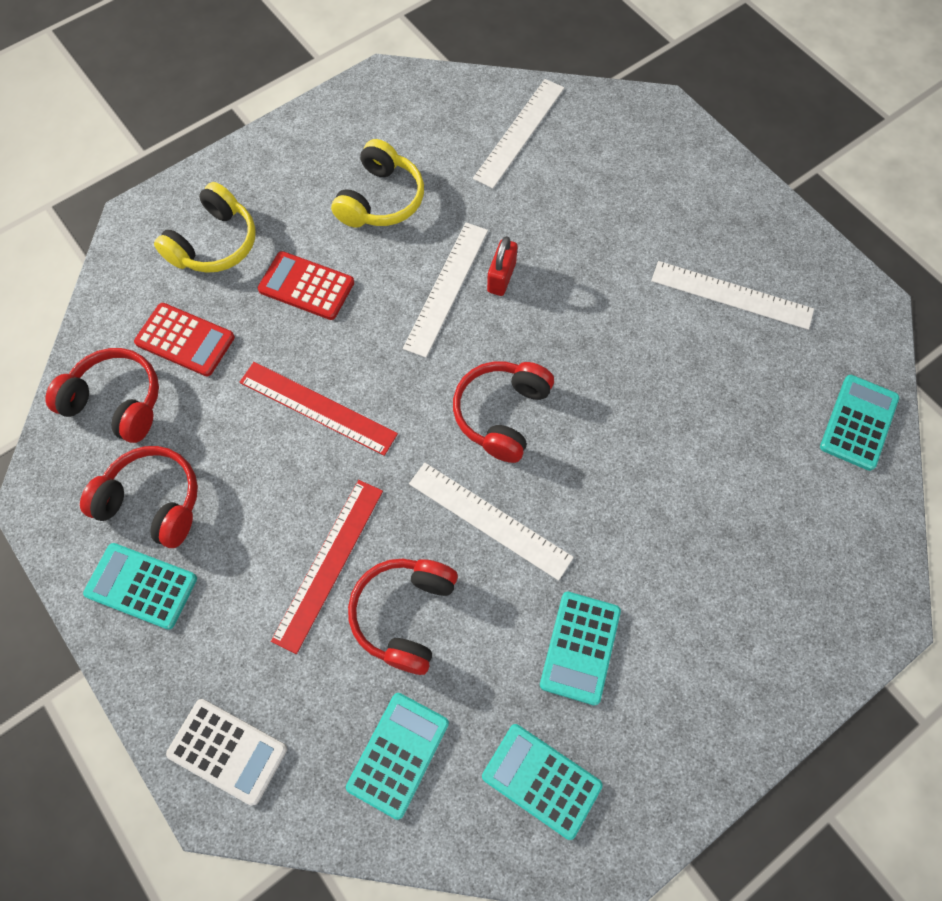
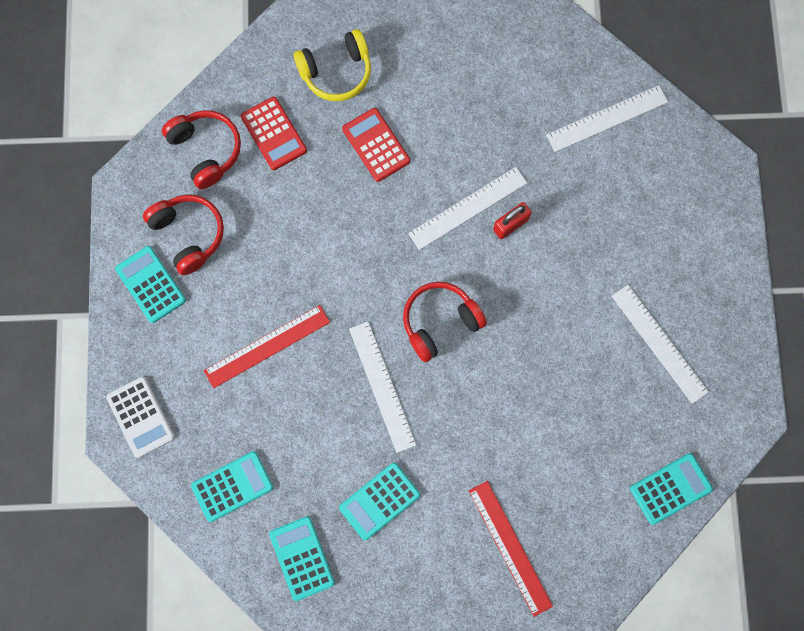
camera: 35 degrees right, 10 degrees up
red ruler [239,362,398,456] -> red ruler moved to [469,481,553,617]
yellow headphones [331,139,424,228] -> none
red headphones [348,559,458,675] -> none

